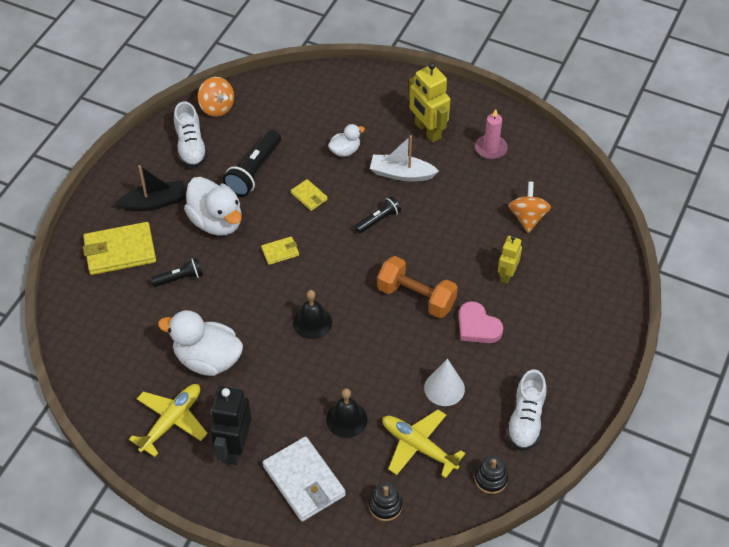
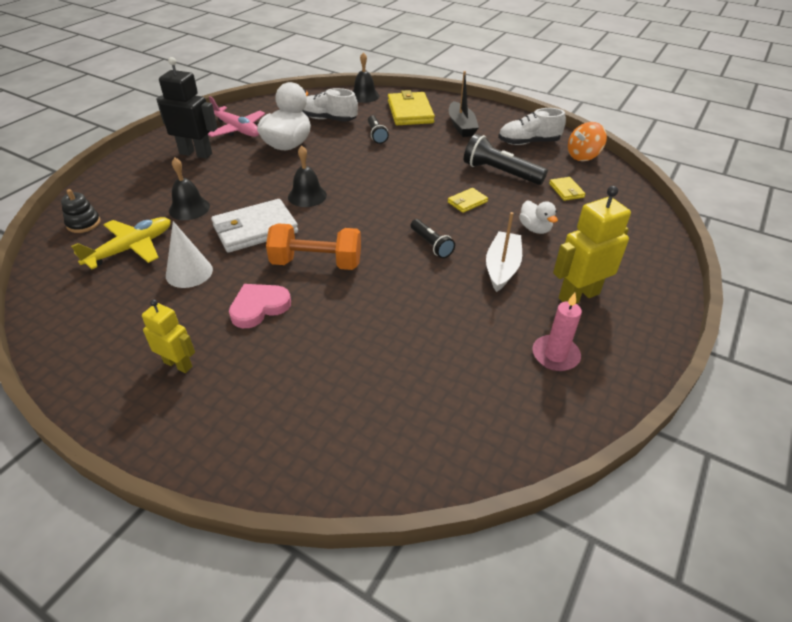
camera: 95 degrees right, 10 degrees down
yellow plane [129,384,208,457] -> pink plane [208,96,265,137]
white duck [184,177,242,236] -> none
yellow wallet [261,236,299,265] -> yellow wallet moved to [549,177,585,201]
white wallet [263,437,346,522] -> white wallet moved to [211,199,298,253]
orange dumbbell [377,256,458,318] -> orange dumbbell turned 60 degrees clockwise [266,223,361,270]
black stacking toy [475,456,508,494] -> none
yellow robot [498,236,522,284] -> yellow robot moved to [142,299,195,373]
white shoe [506,369,547,450] -> white shoe moved to [302,88,358,122]
orange spinning top [509,182,551,233] -> none
none -> black bell [353,52,379,103]

